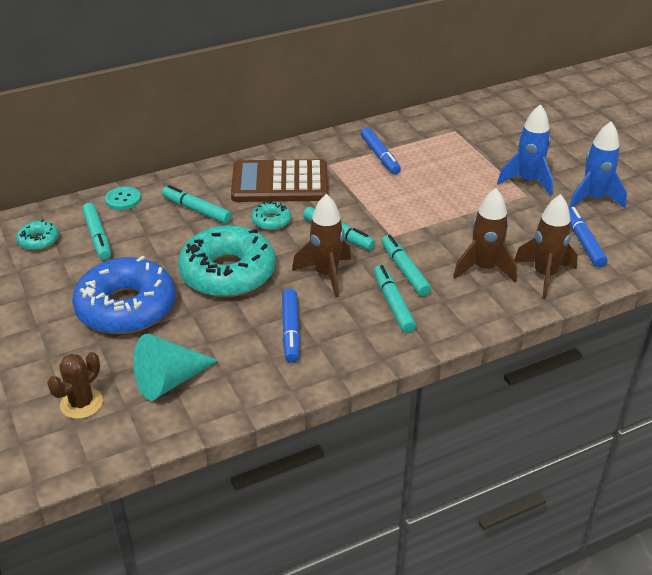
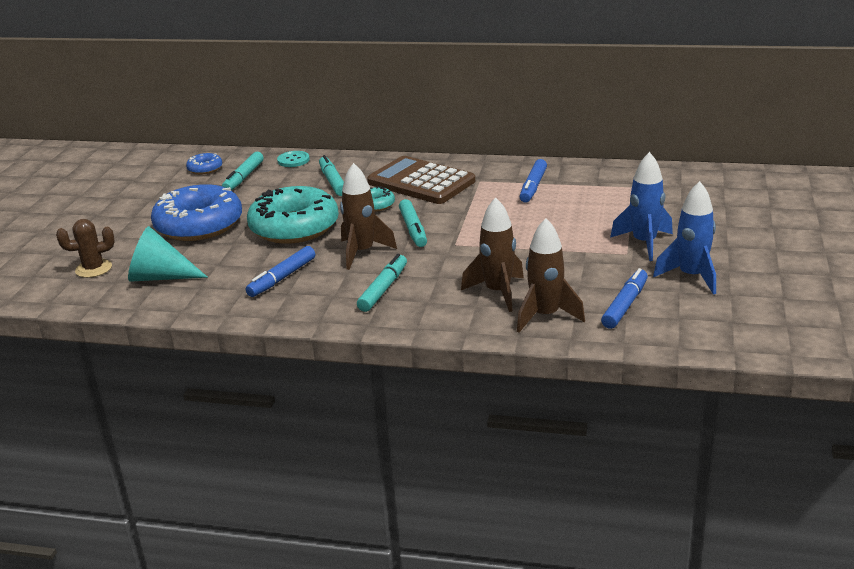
camera: 40 degrees right, 10 degrees down
turquoise donut [16,220,59,251] -> blue donut [186,153,222,175]
turquoise marker [382,235,431,296] -> none

